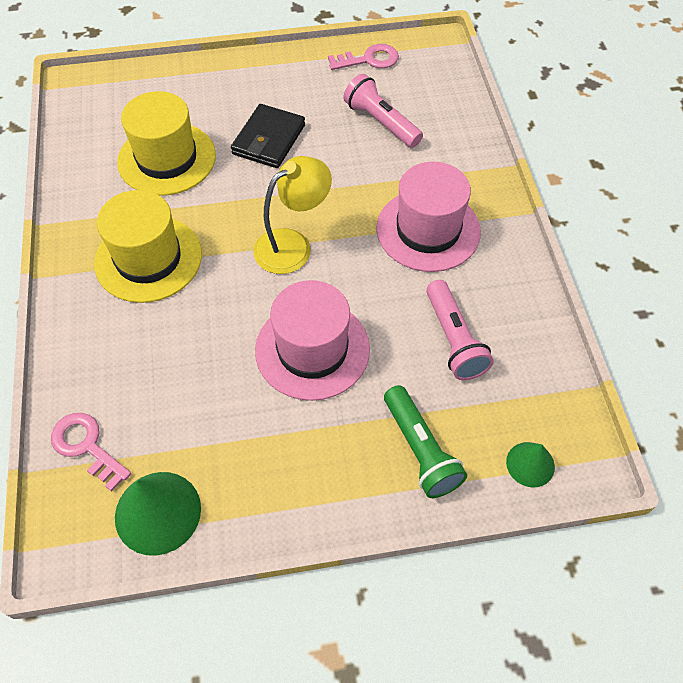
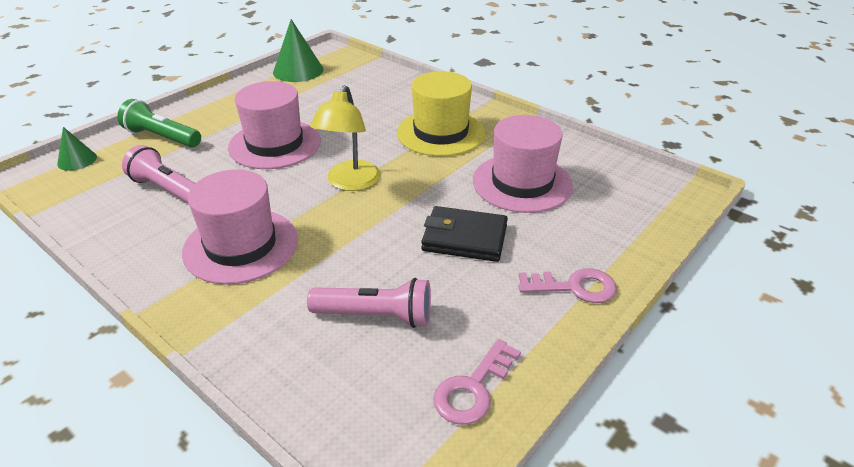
camera: 140 degrees right, 20 degrees down
pink key [51,413,131,492] -> pink key moved to [519,268,617,303]
yellow hat [117,91,216,196] -> pink hat [473,115,573,213]
black wallet [231,104,305,168] -> black wallet turned 60 degrees counterclockwise [421,206,508,262]

